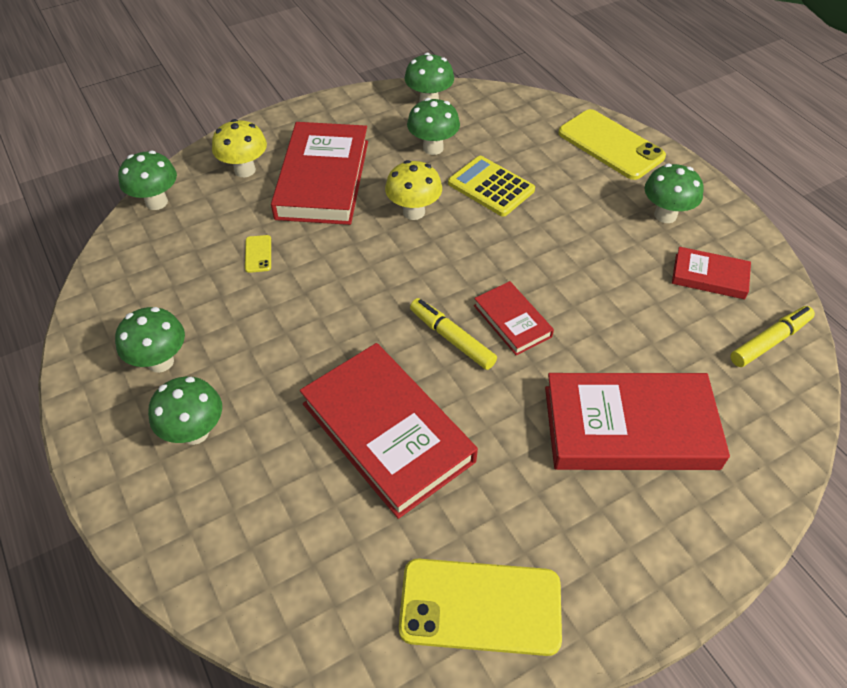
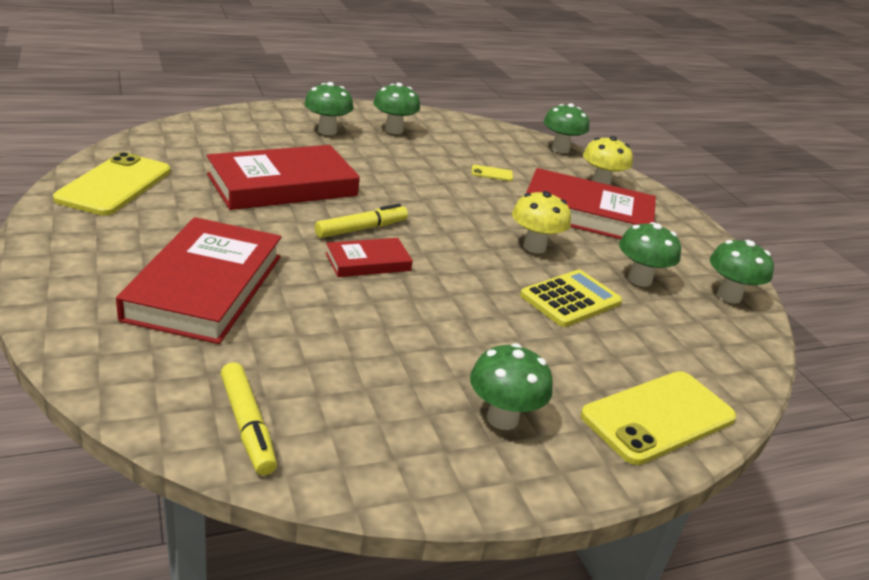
camera: 95 degrees right, 20 degrees down
red book [672,247,751,299] -> none

